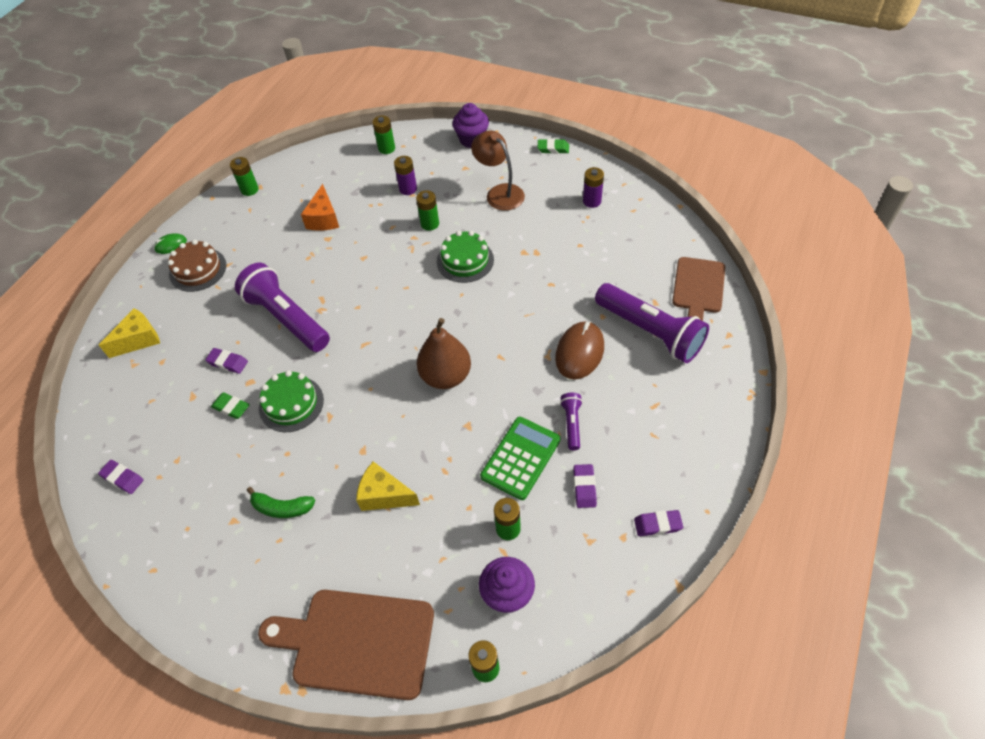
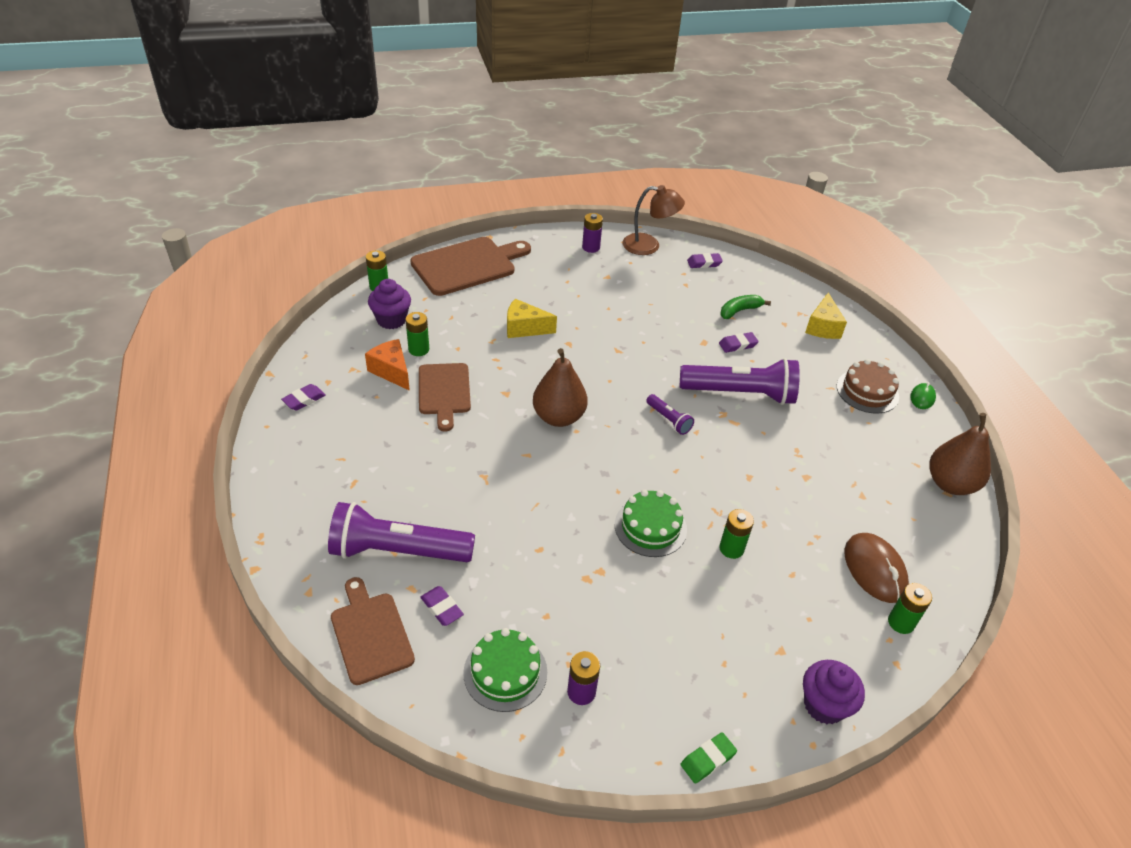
camera: 135 degrees right, 10 degrees down
green eraser [211,392,250,419] -> none
green battery [230,157,259,196] -> brown pear [930,413,991,495]
green banana [247,487,315,518] -> green banana moved to [721,295,771,319]
green cake [259,370,324,432] -> green cake moved to [463,628,547,712]
orange cheese [301,184,339,231] -> orange cheese moved to [365,339,410,391]
yellow cheese [356,462,420,511] -> yellow cheese turned 150 degrees counterclockwise [507,299,557,338]
purple battery [394,156,417,195] -> purple battery moved to [582,213,603,253]
brown lamp [471,131,525,211] -> brown lamp moved to [623,185,685,255]
green calculator [480,417,561,500] -> brown cutting board [419,363,471,432]
brown mouse [555,321,604,379] -> brown mouse moved to [844,533,909,603]
purple flashlight [560,393,583,450] -> purple flashlight moved to [646,394,694,435]
purple eraser [574,464,597,508] -> purple eraser moved to [420,586,464,626]

